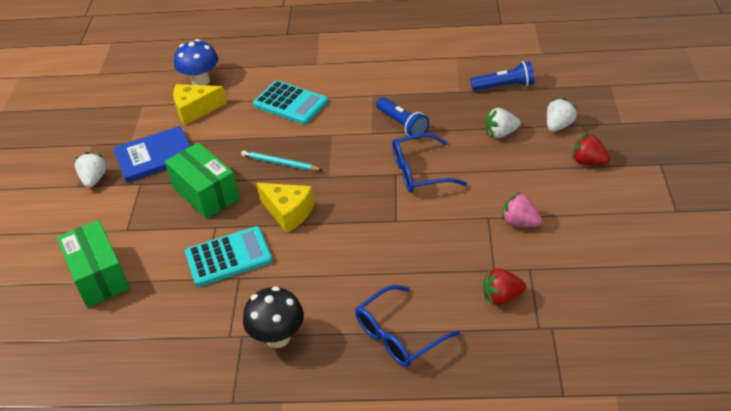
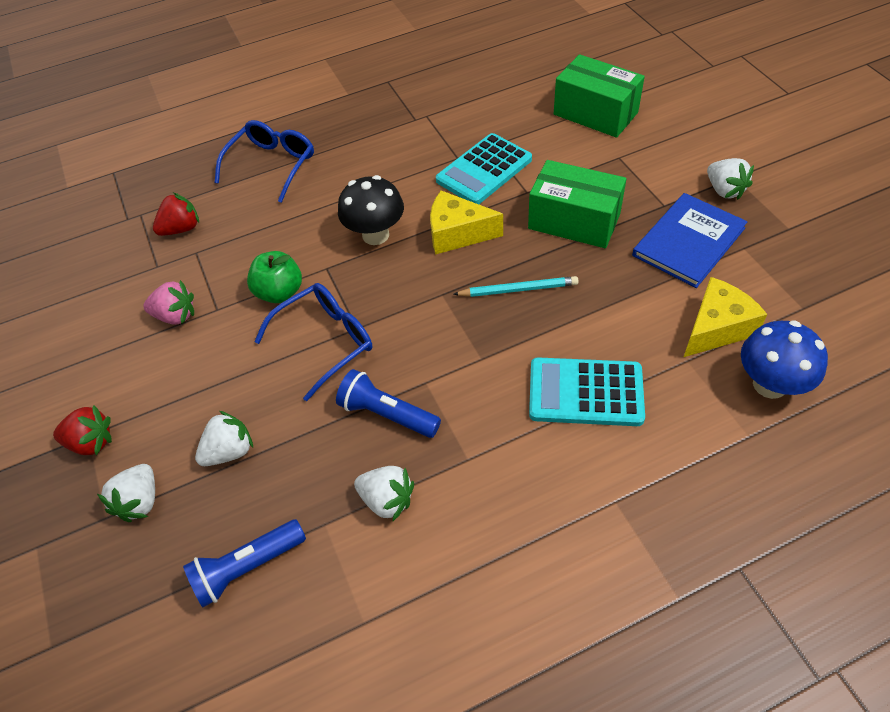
camera: 155 degrees right, 10 degrees up
black mushroom [243,286,304,348] -> black mushroom moved to [338,175,404,245]
none -> green apple [247,251,302,303]
none -> white strawberry [354,466,414,521]

